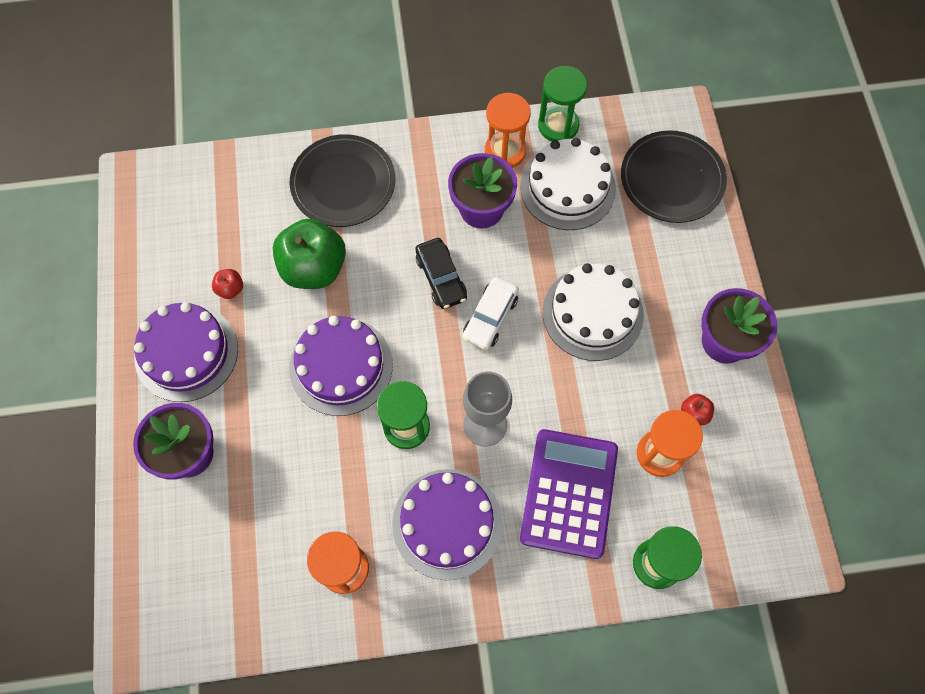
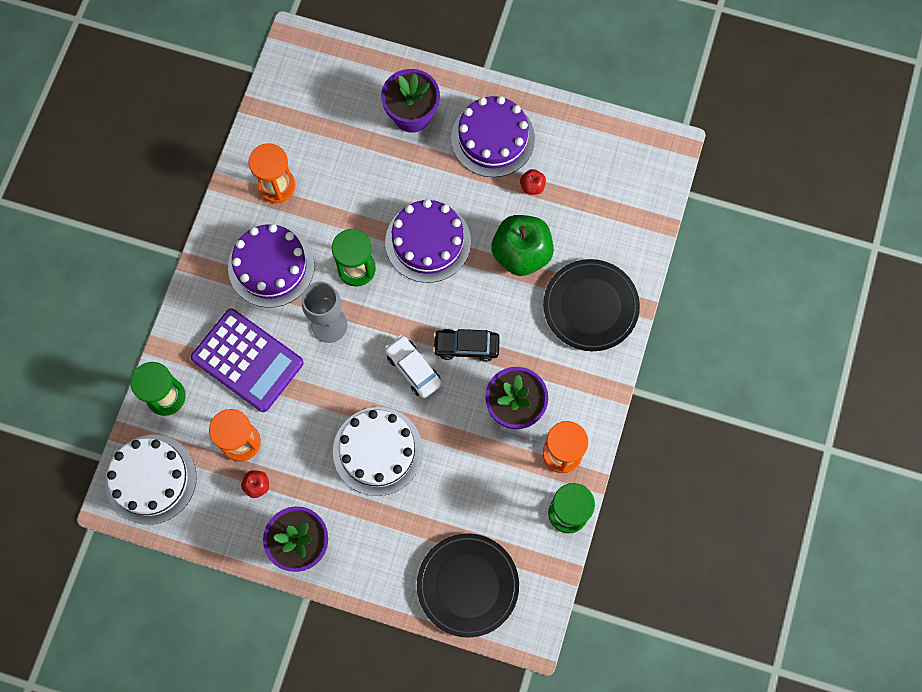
camera: 115 degrees right, 5 degrees up
white cake [520,138,616,230] -> white cake moved to [105,435,197,525]

